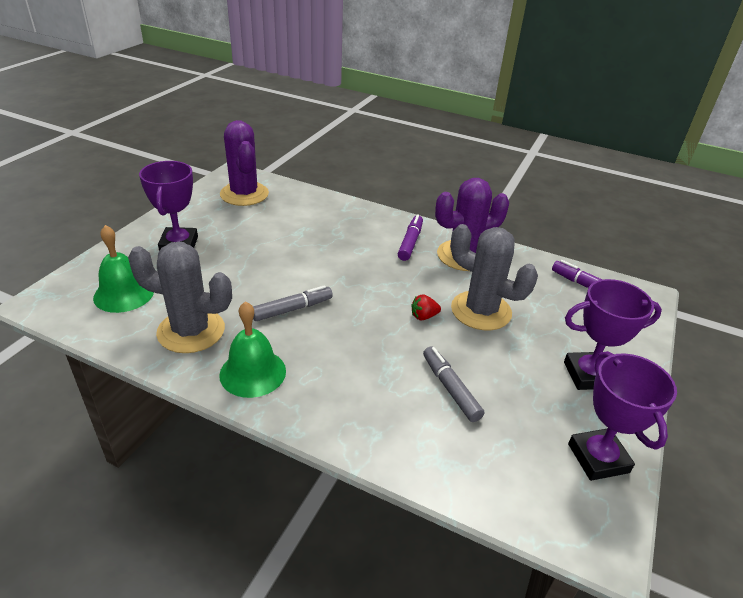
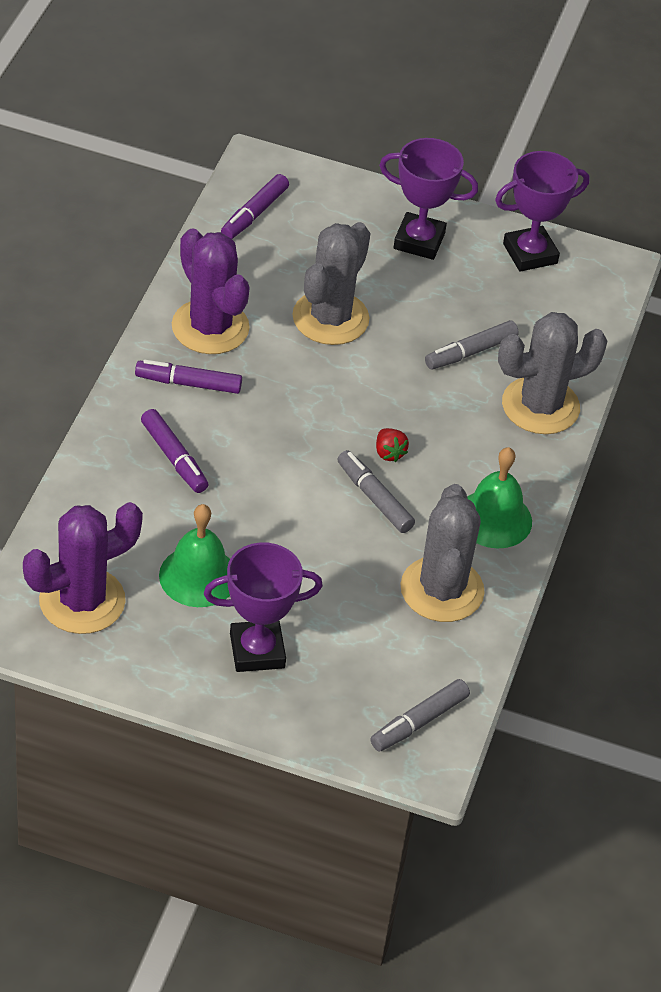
camera: 100 degrees left, 10 degrees up
green bell [93,225,154,313] -> green bell moved to [159,504,230,607]
red strawberry [411,294,441,320] -> red strawberry moved to [376,428,409,462]
purple trophy [564,279,662,390] -> purple trophy turned 60 degrees counterclockwise [379,138,478,260]
none -> purple marker [141,409,208,493]
none -> grey marker [371,679,470,751]
none -> grey cactus [498,312,607,434]

